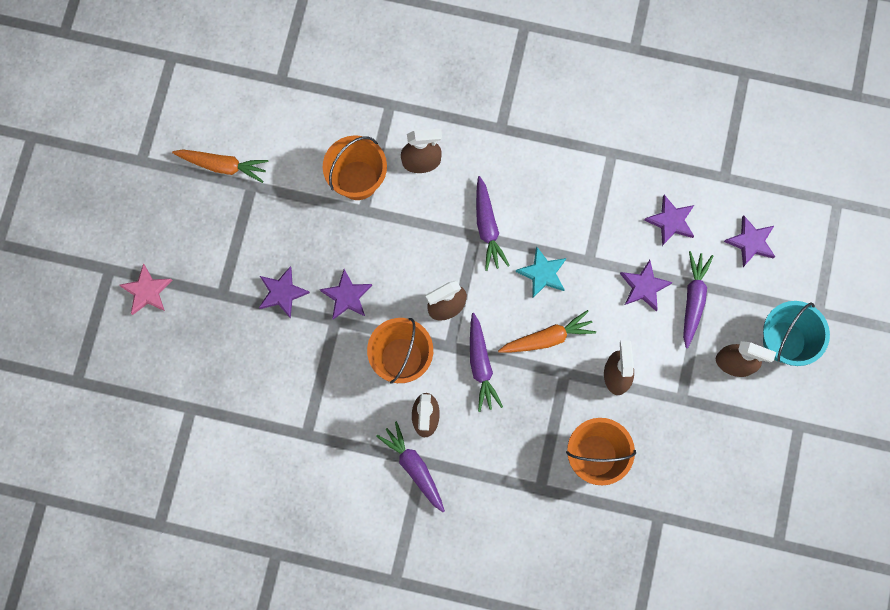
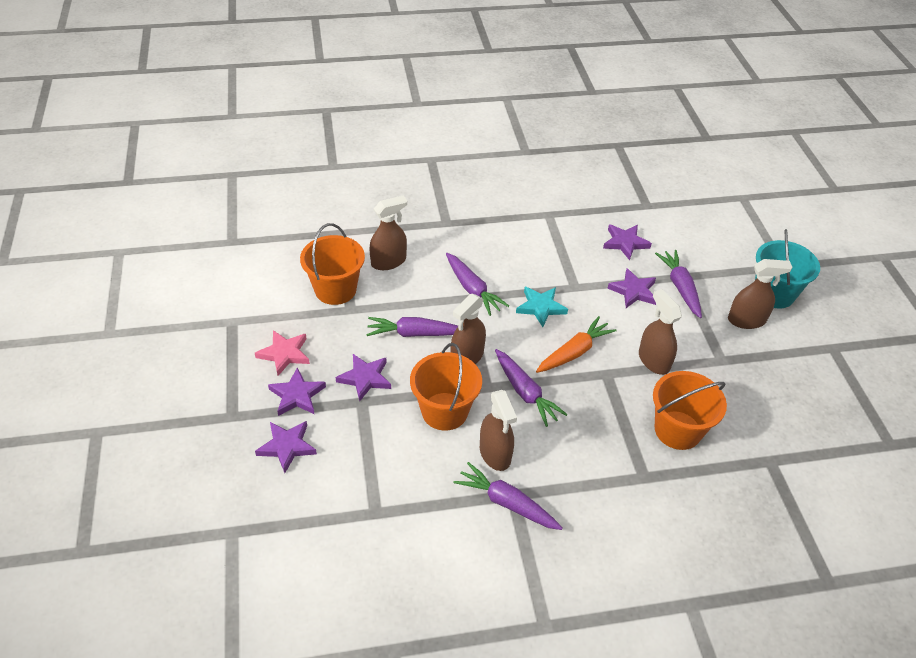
camera: 25 degrees left, 30 degrees down
pink star [119,263,172,315] -> pink star moved to [255,330,310,376]
orange carrot [172,150,268,183] -> none
purple star [724,216,775,267] -> purple star moved to [255,421,317,473]
none -> purple carrot [366,317,458,337]

